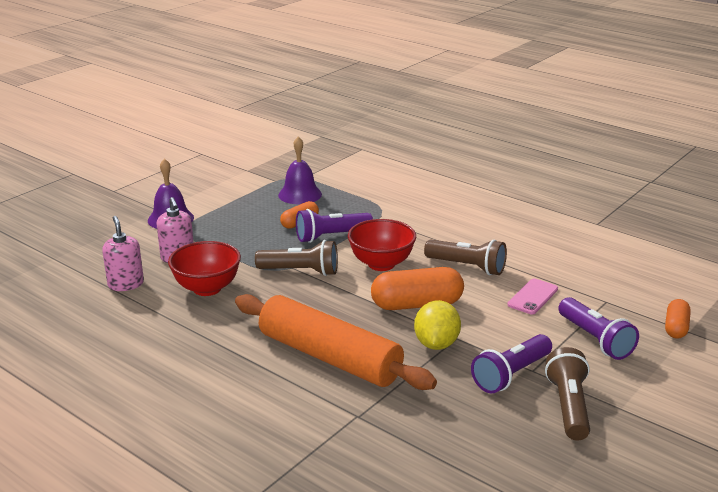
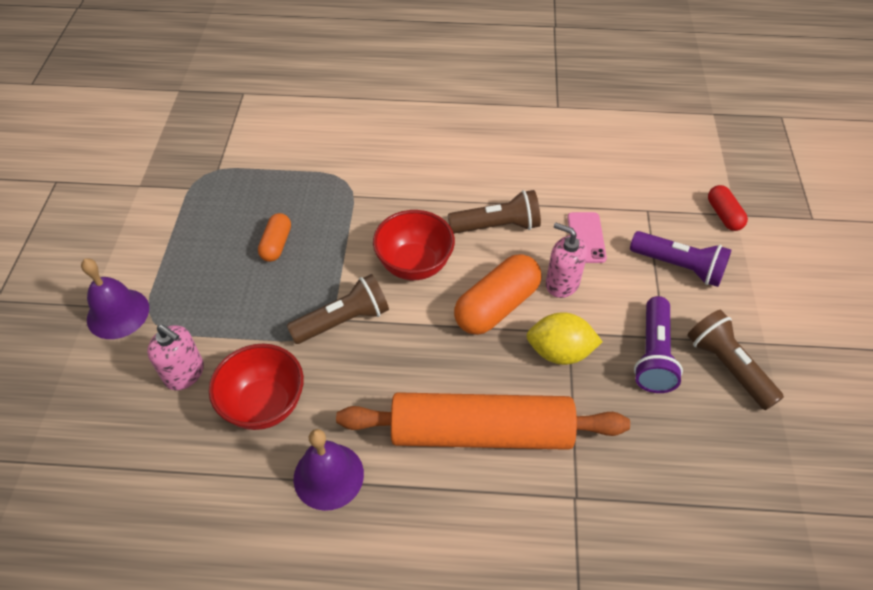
camera: 35 degrees left, 25 degrees up
pink soap dispenser [102,216,144,291] -> pink soap dispenser moved to [546,223,588,298]
purple bell [278,136,322,204] -> purple bell moved to [294,429,364,511]
purple flashlight [296,209,373,243] -> none
yellow lemon [414,300,461,350] -> yellow lemon turned 60 degrees counterclockwise [526,312,603,365]
orange capsule [665,299,691,339] -> red capsule [708,185,748,231]

